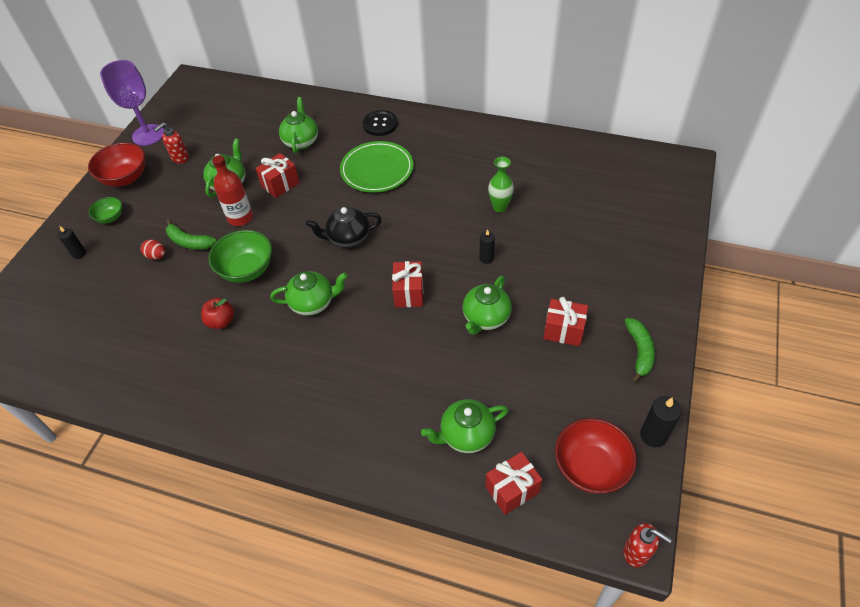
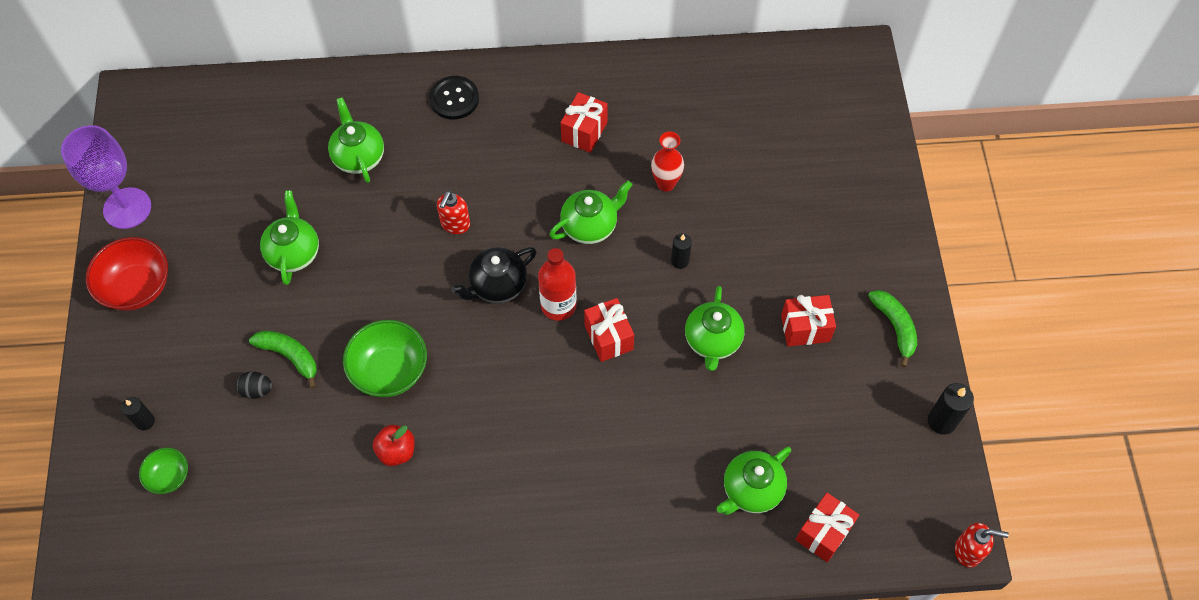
camera: 25 degrees left, 10 degrees up
green bowl [89,197,122,223] -> green bowl moved to [139,448,188,494]
red egg [141,239,165,260] -> black egg [236,371,272,399]
red soap dispenser [154,122,189,163] -> red soap dispenser moved to [437,191,470,234]
green banana [166,219,217,250] -> green banana turned 150 degrees counterclockwise [249,330,317,388]
red bottle [212,155,253,226] -> red bottle moved to [538,248,577,321]
red gift [256,153,300,198] -> red gift moved to [561,92,608,153]
green teapot [270,271,348,316] -> green teapot moved to [549,181,632,244]
green plate [340,141,414,193] -> none
green vase [488,157,514,213] -> red vase [651,132,684,192]
red bowl [555,418,637,494] -> none

